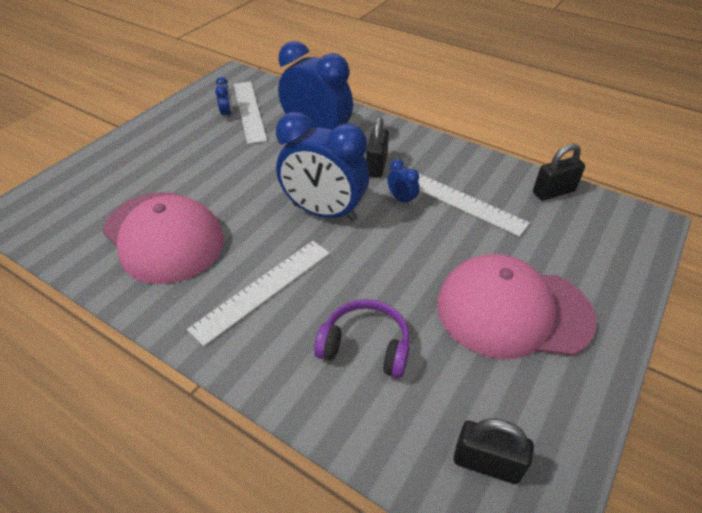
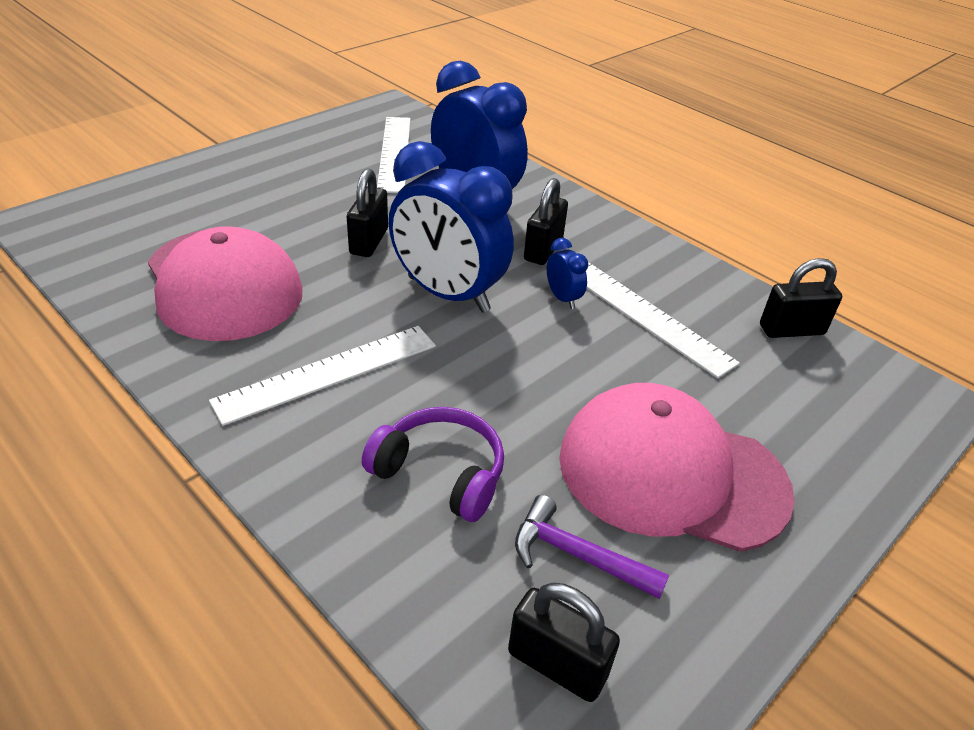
camera: 10 degrees right, 5 degrees down
blue clock [215,77,232,120] -> none
none -> black padlock [347,168,388,257]
none -> purple hammer [515,495,669,599]

